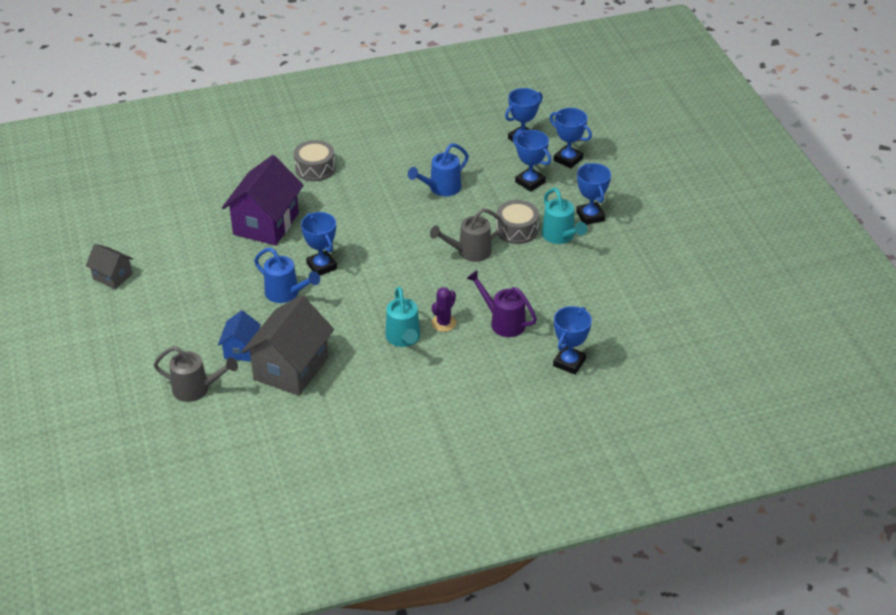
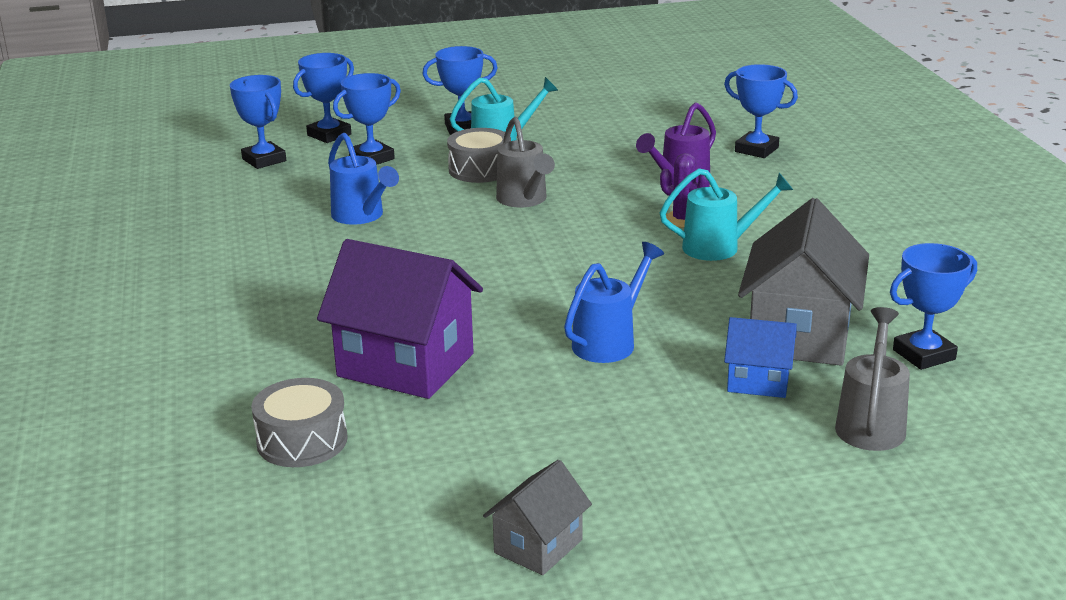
camera: 85 degrees left, 15 degrees down
grey house [241,295,334,396] -> grey house turned 75 degrees clockwise [738,198,869,366]
grey drum [294,140,335,181] -> grey drum moved to [251,378,348,467]
blue trophy [301,212,337,276] -> blue trophy moved to [890,243,977,370]

